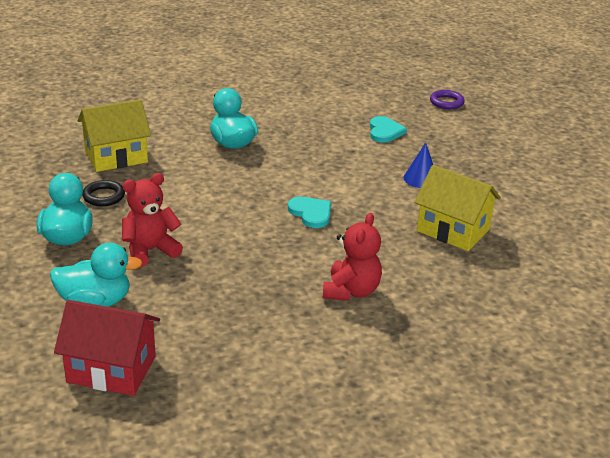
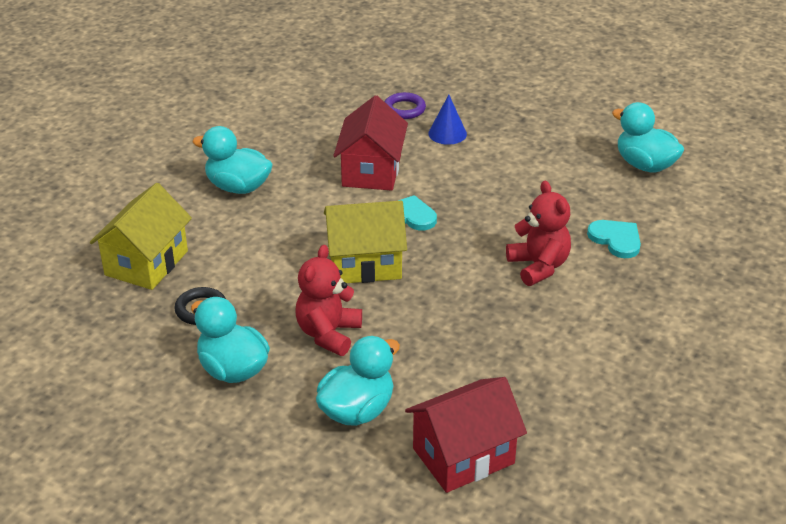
camera: 40 degrees left, 5 degrees up
turquoise heart [370,116,407,143] -> turquoise heart moved to [587,220,641,258]
yellow house [414,165,501,251] -> yellow house moved to [324,201,407,283]
purple ring [430,90,465,109] -> purple ring moved to [385,92,426,119]
none -> red house [333,96,408,191]
none -> turquoise duck [612,102,684,173]

